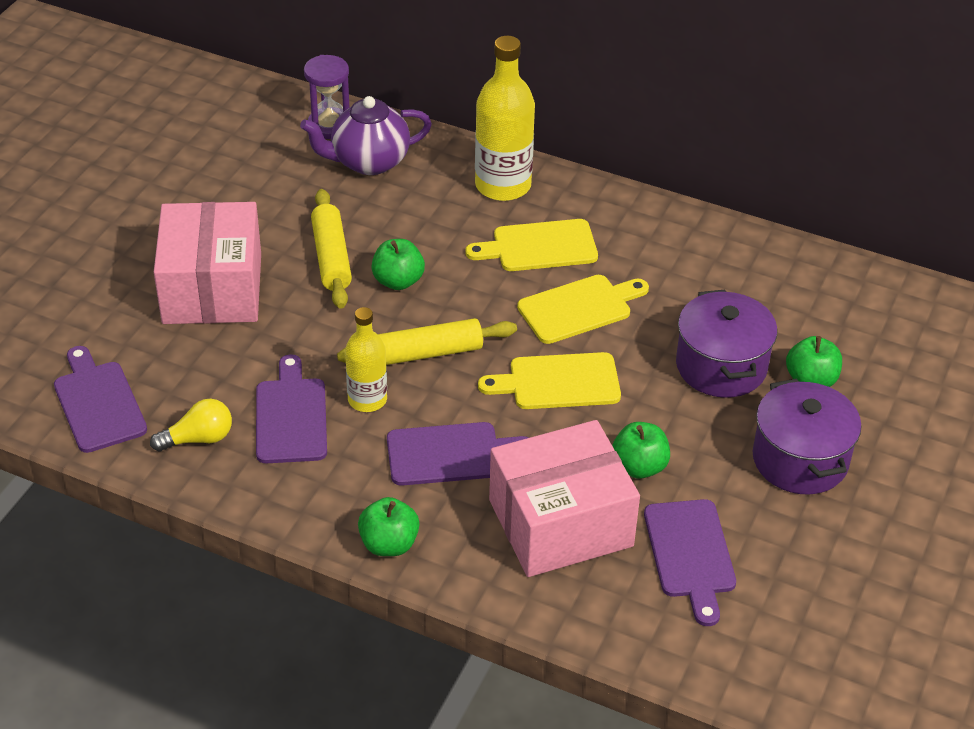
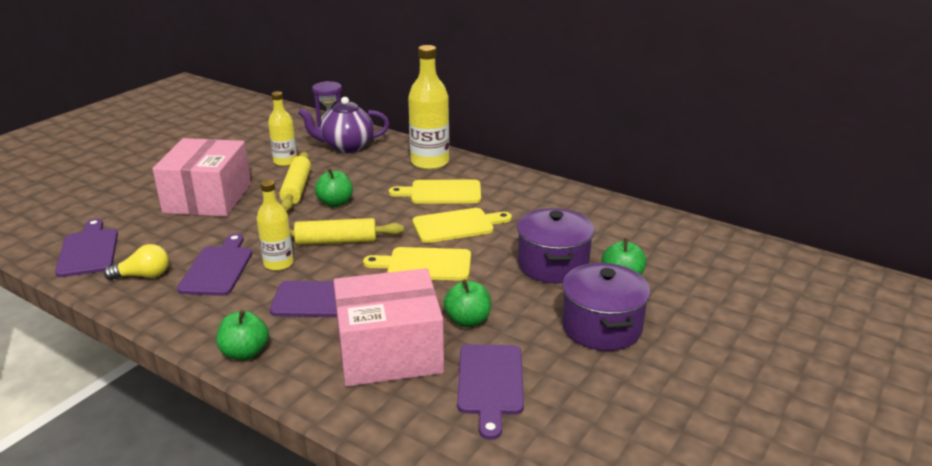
camera: 10 degrees right, 15 degrees down
none -> yellow bottle [268,91,297,166]

